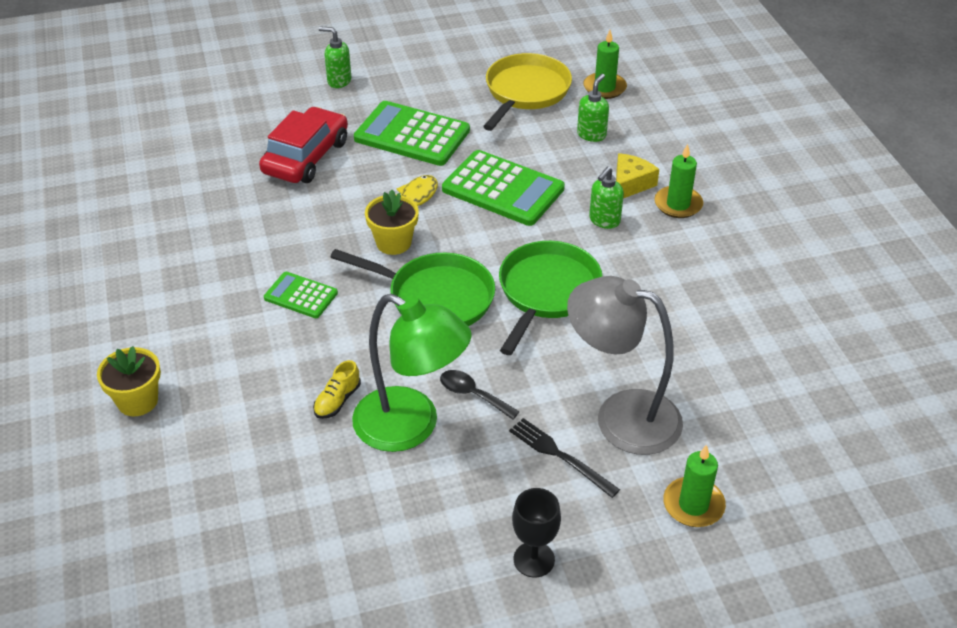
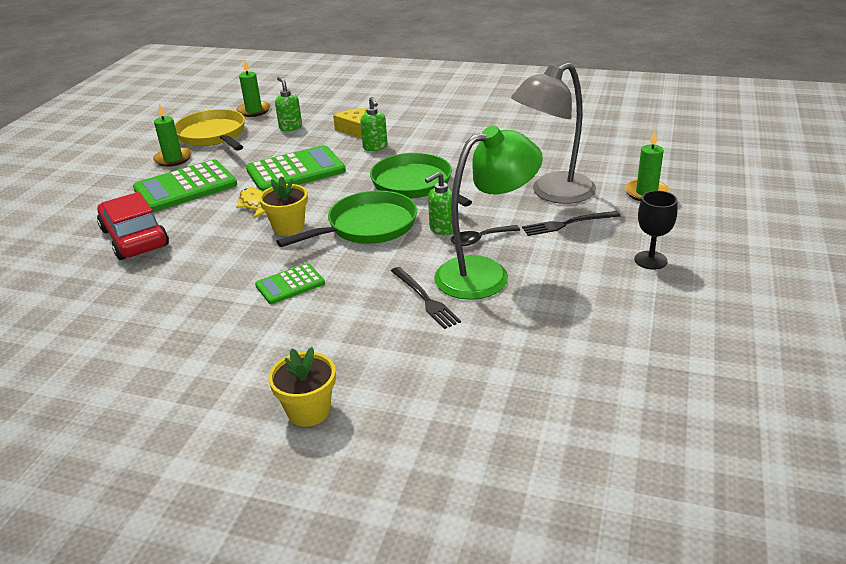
camera: 55 degrees left, 10 degrees down
yellow shoe [313,360,361,419] -> black fork [391,267,461,329]
green soap dispenser [319,26,351,88] -> green soap dispenser moved to [425,172,453,236]
green candle [654,144,703,218] -> green candle moved to [153,104,192,167]

